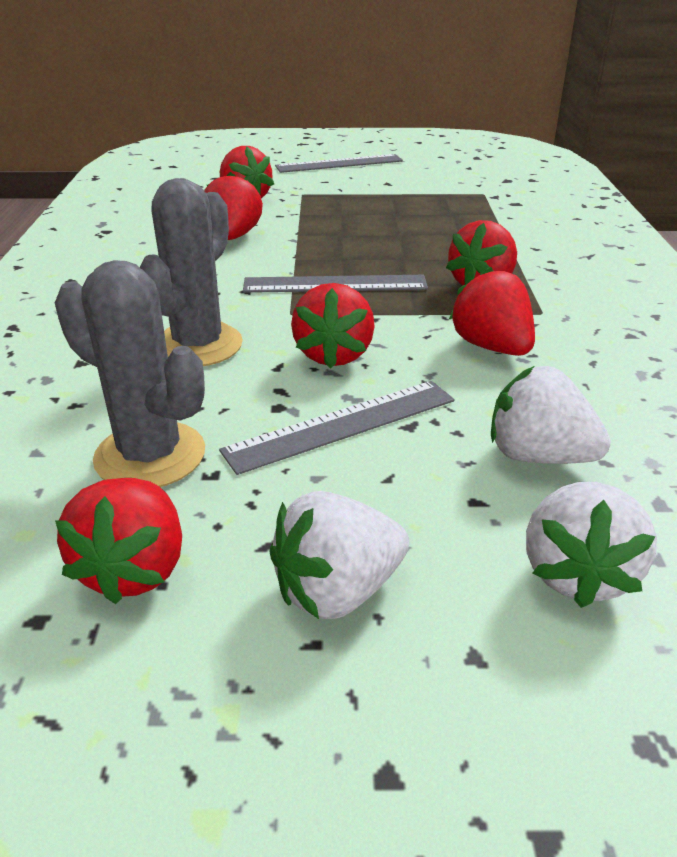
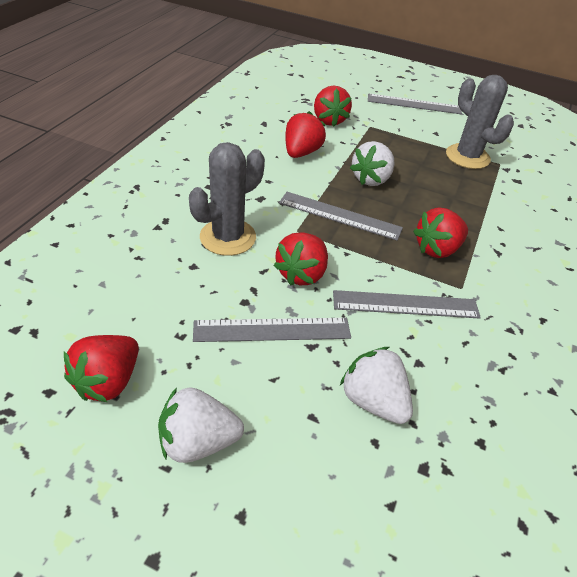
camera: 20 degrees right, 10 degrees up
grey cactus [55,260,205,487] -> grey cactus moved to [446,75,514,169]
red strawberry [449,267,535,356] -> grey ruler [333,290,481,319]
white strawberry [526,482,657,608] -> white strawberry moved to [350,141,395,186]

